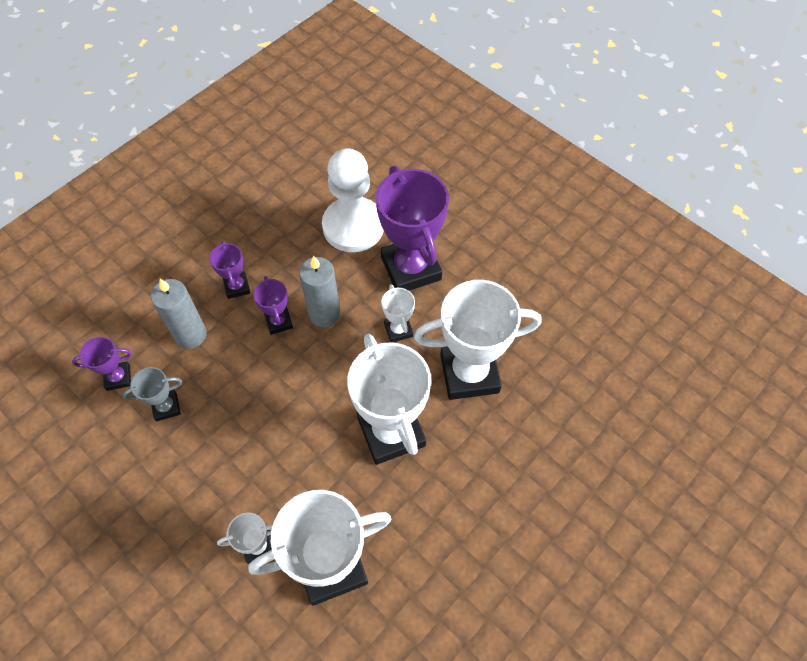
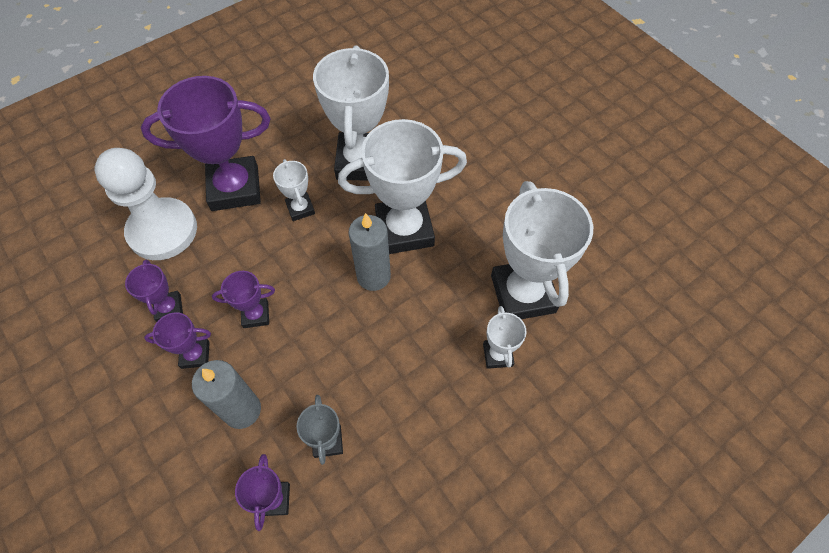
camera: 80 degrees left, 0 degrees up
grey candle [299,255,340,327] -> grey candle moved to [348,213,391,291]
white trophy [382,284,415,343] -> white trophy turned 75 degrees clockwise [273,159,315,221]
none -> purple trophy [125,259,183,322]

